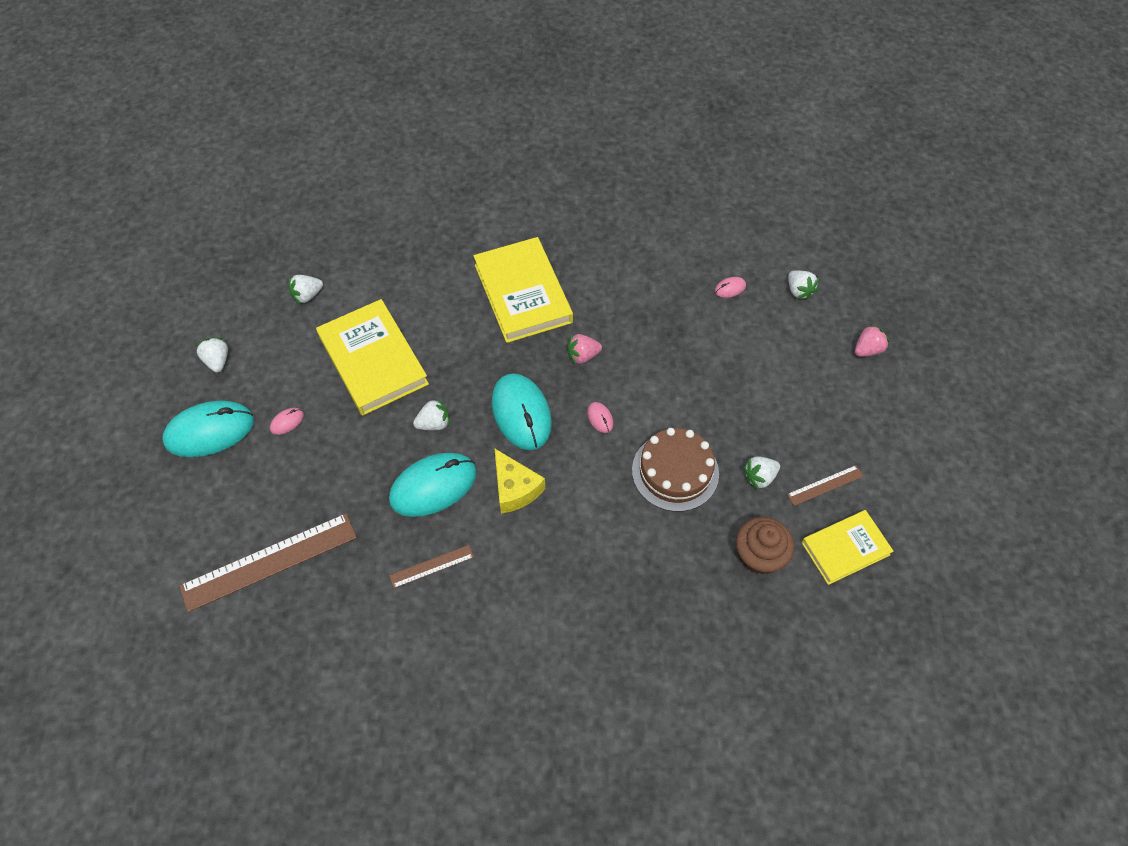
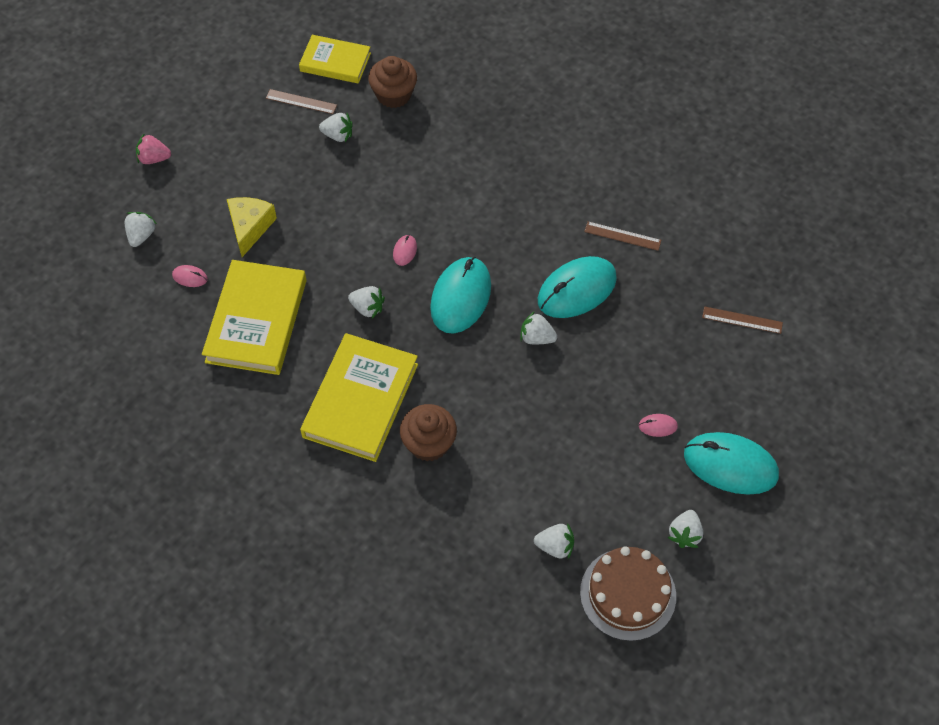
camera: 140 degrees left, 0 degrees up
brown ruler [179,513,357,612] -> brown ruler [702,306,783,334], size x0.48
yellow book [316,299,429,416] -> yellow book moved to [202,260,307,375]
turquoise mouse [389,453,477,517] -> turquoise mouse turned 45 degrees counterclockwise [538,256,617,318]
yellow cheese [494,448,545,514] -> yellow cheese moved to [227,197,277,257]
pink strawberry [567,334,602,365] -> white strawberry [348,286,385,319]
brown cake [632,428,719,512] -> brown cake moved to [580,547,676,641]
none -> brown cupcake [400,404,457,461]

